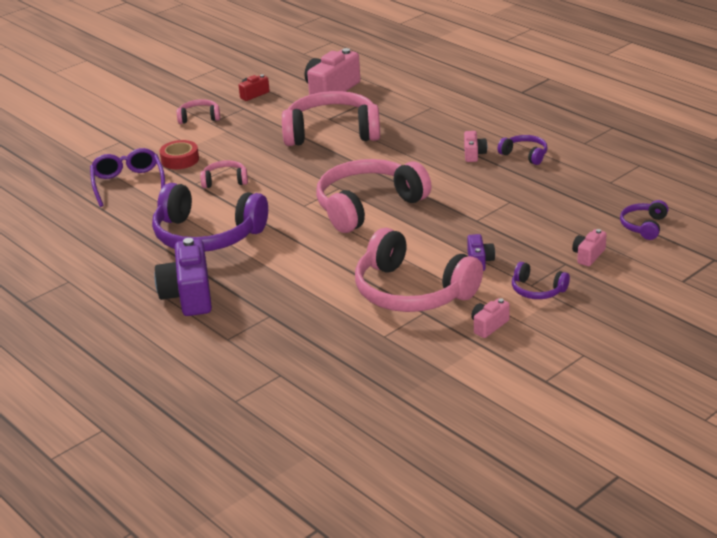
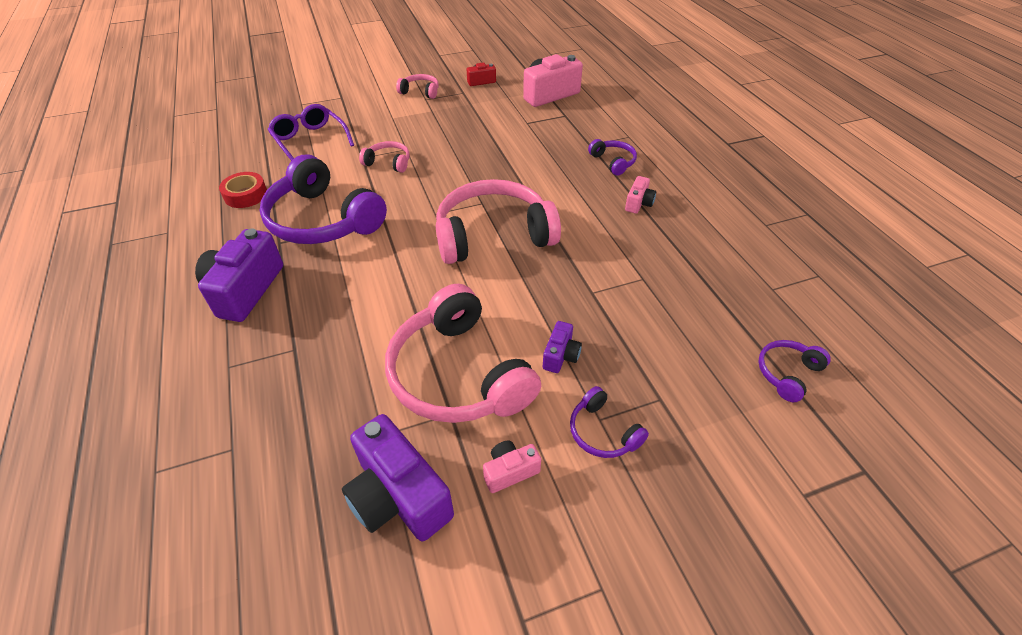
camera: 20 degrees right, 15 degrees up
purple glasses [90,148,165,207] -> purple glasses turned 45 degrees counterclockwise [268,104,354,161]
red tape [159,140,199,169] -> red tape moved to [219,172,267,208]
pink headphones [282,91,380,146] -> none
purple headphones [498,135,548,165] -> purple headphones moved to [588,139,637,176]
pink camera [572,229,606,266] -> none
none -> purple camera [342,414,454,541]

